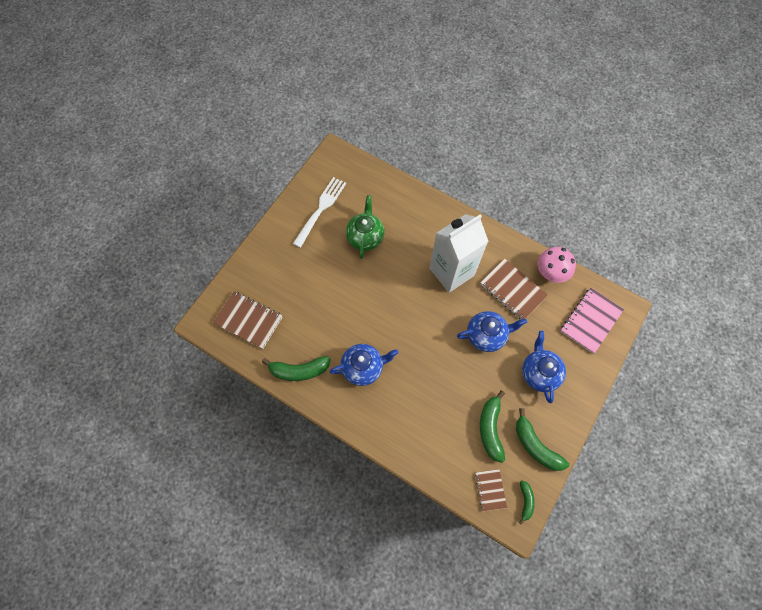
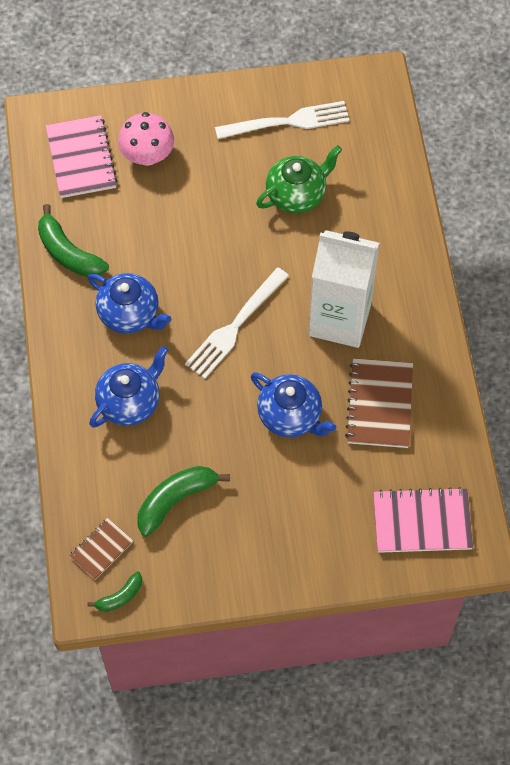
camera: 50 degrees right, 5 degrees down
brown notebook [213,291,283,349] -> pink notebook [46,115,118,198]
green banana [516,408,569,471] -> none
blue teapot [522,331,566,403] -> blue teapot moved to [89,346,168,428]
pink mushroom [538,247,576,283] -> pink mushroom moved to [118,112,174,166]
none -> white fork [185,268,289,379]

